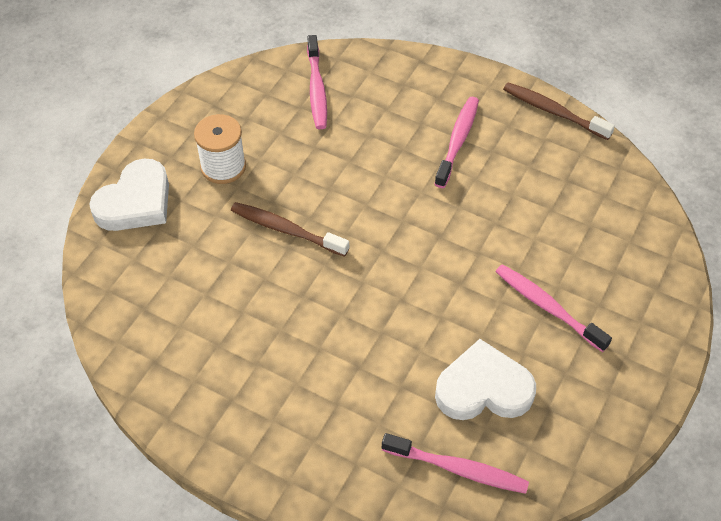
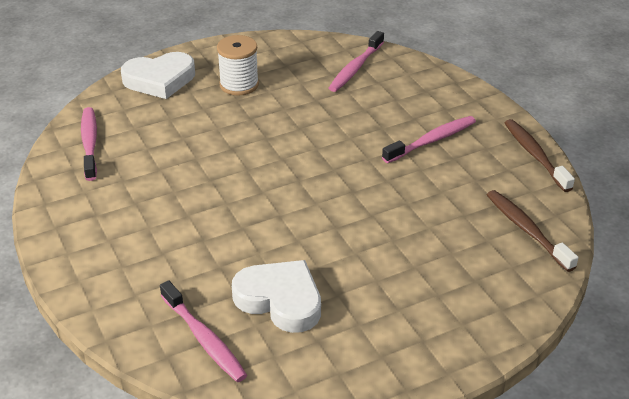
camera: 35 degrees right, 15 degrees down
brown toothbrush [231,202,349,257] -> brown toothbrush moved to [487,190,579,272]
pink toothbrush [495,264,612,352] -> pink toothbrush moved to [81,107,97,181]

